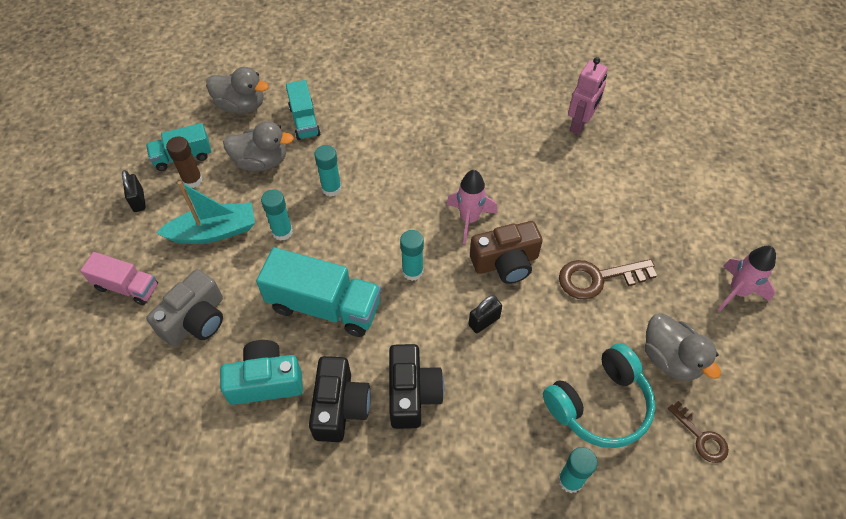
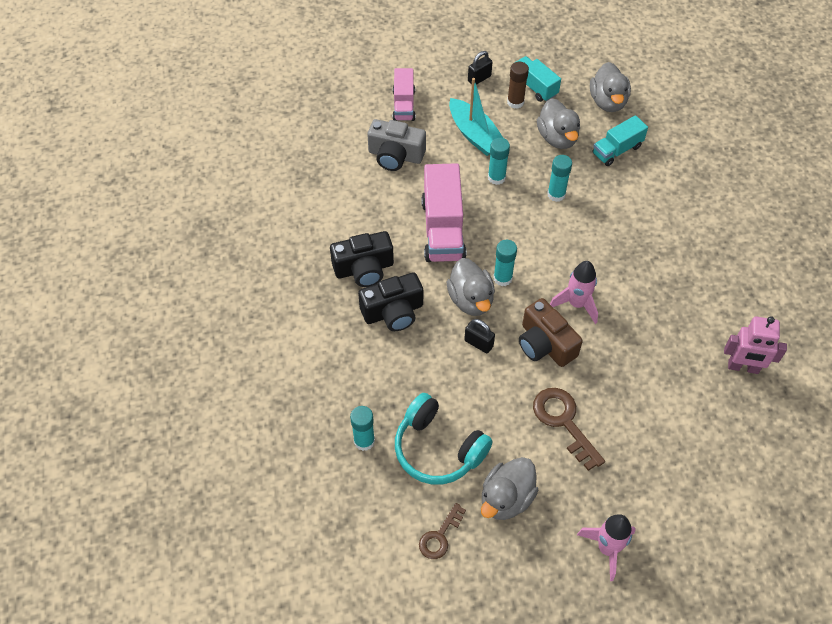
camera: 70 degrees right, 0 degrees up
turquoise camera [220,340,303,405] -> none
turquoise truck [256,247,381,337] -> pink truck [421,163,466,262]
none -> grey duck [447,258,495,316]

